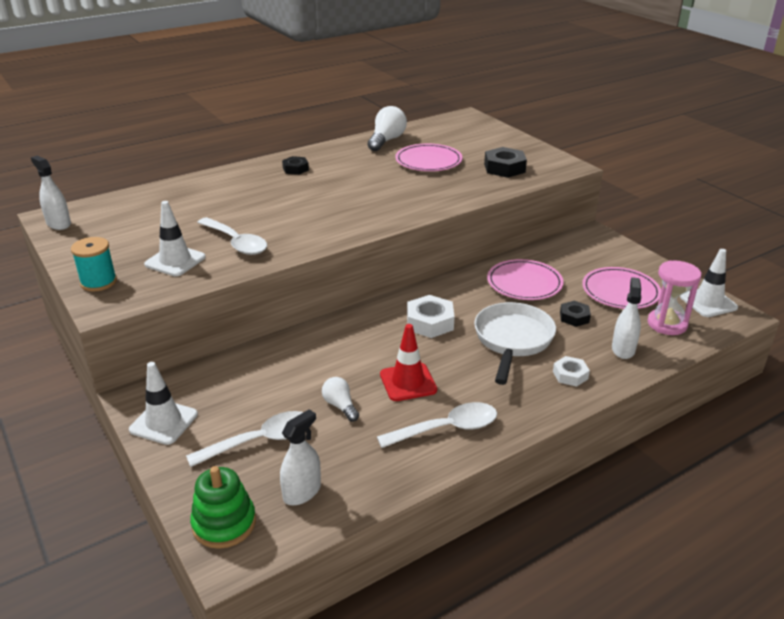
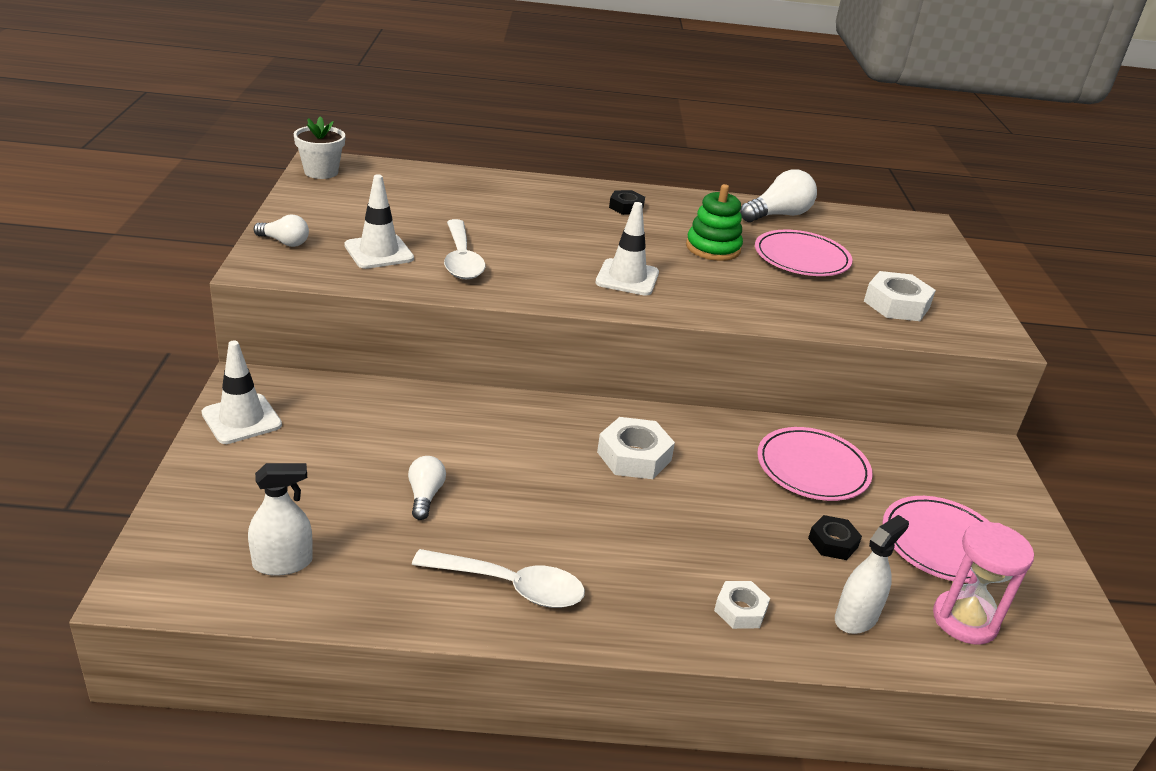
camera: 30 degrees right, 0 degrees up
white spray bottle [31,156,71,230] -> white flower pot [294,116,345,179]
turquoise spool [71,237,117,292] -> white light bulb [254,214,309,247]
white spoon [186,411,303,467] -> none
green stacking toy [190,466,256,549] -> green stacking toy moved to [686,184,743,261]
red traffic cone [380,324,437,401] -> none
white pan [474,302,556,385] -> none
black nut [484,147,527,178] -> white nut [864,271,936,321]
white traffic cone [680,249,738,317] -> white traffic cone moved to [596,202,659,296]

